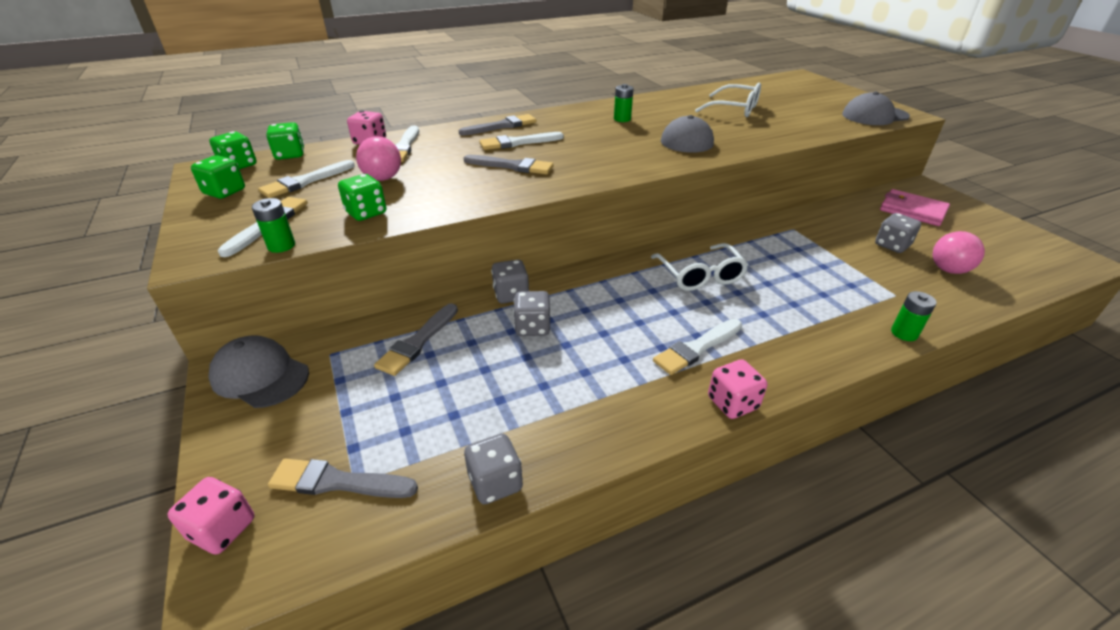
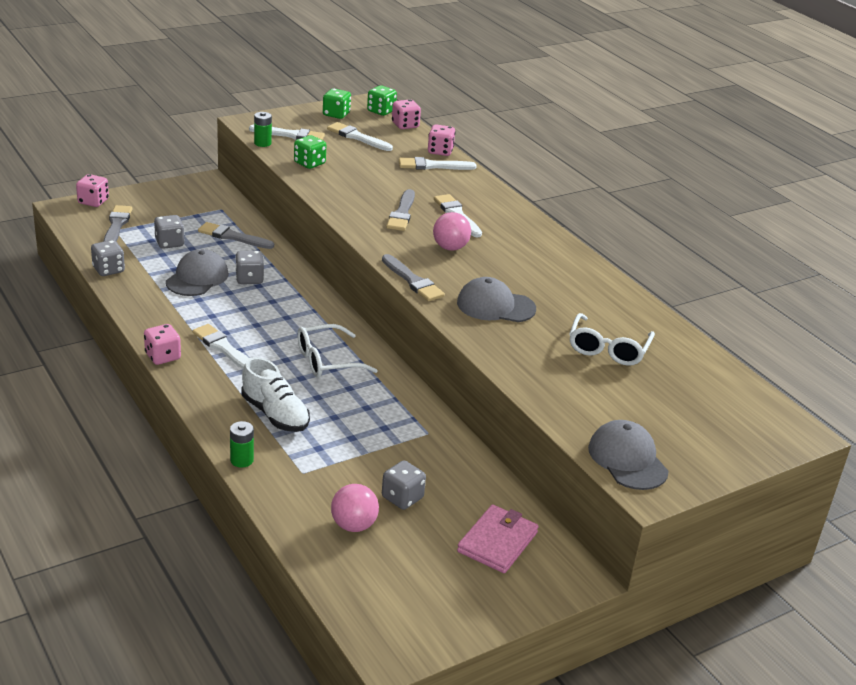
camera: 80 degrees right, 5 degrees down
grey cap [208,335,309,408] -> grey cap moved to [166,249,229,296]
green dice [266,122,304,160] -> pink dice [392,99,421,129]
pink ball [356,136,401,181] -> pink ball moved to [433,212,471,251]
grey brush [459,114,537,136] -> grey brush moved to [382,254,445,301]
grey dice [491,260,529,303] -> grey dice moved to [154,215,185,249]
green battery [614,84,633,122] -> none
none -> white shoe [241,357,310,432]

